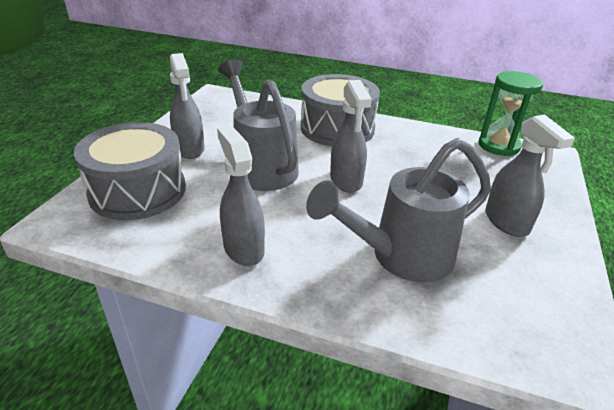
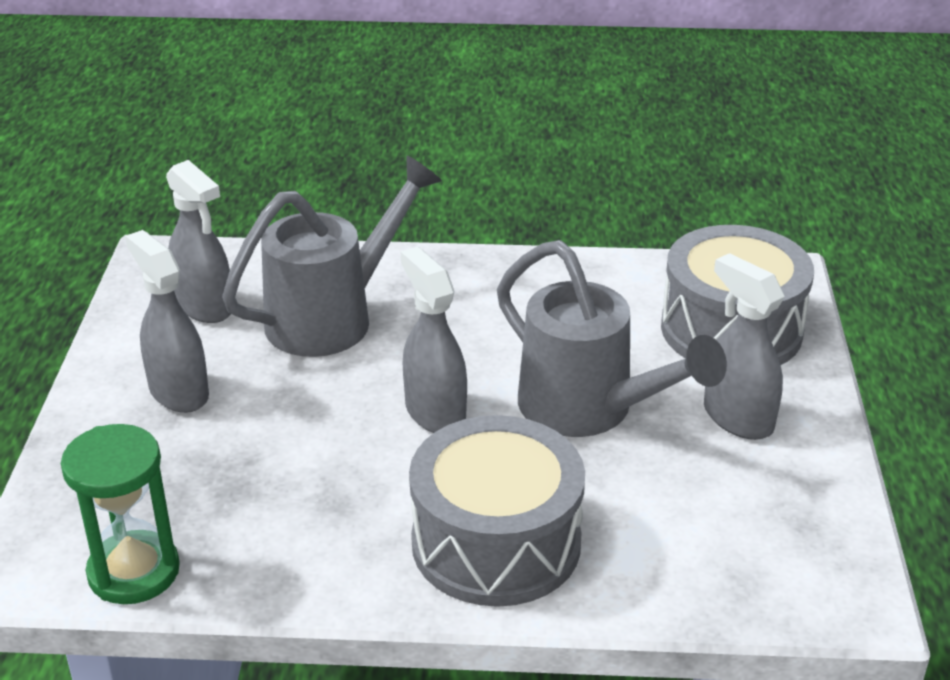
camera: 165 degrees right, 0 degrees up
grey spray bottle [217,126,265,266] -> grey spray bottle moved to [166,160,231,323]

